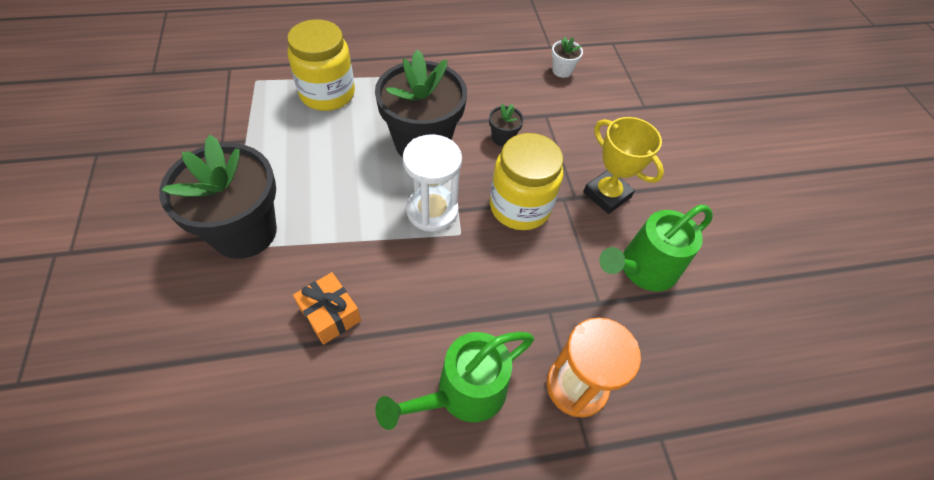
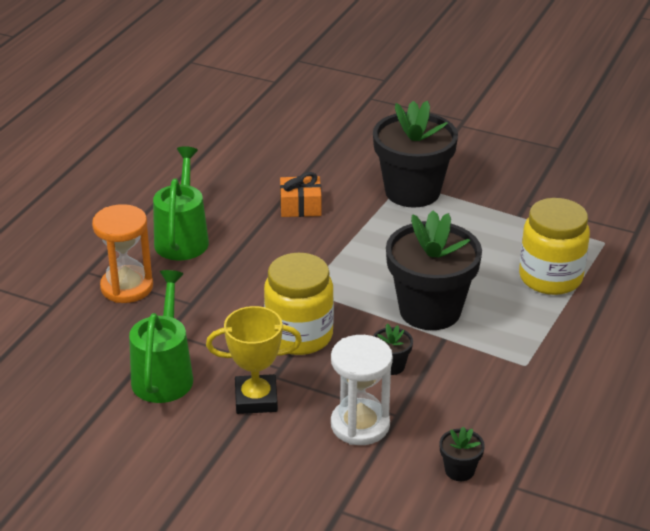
camera: 130 degrees right, 20 degrees down
white hourglass [403,134,462,232] -> white hourglass moved to [331,335,393,445]
white flower pot [552,37,583,78] -> black flower pot [440,426,485,481]

